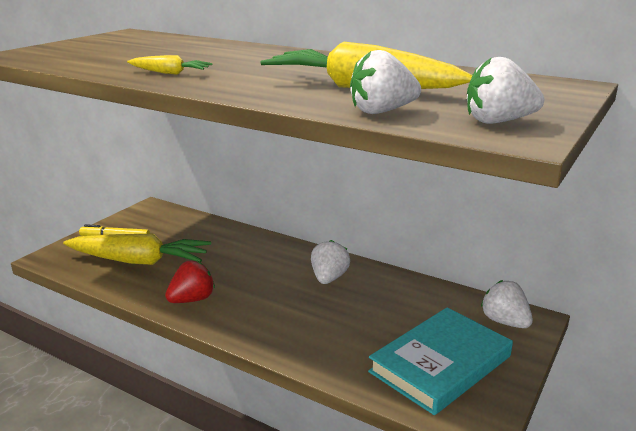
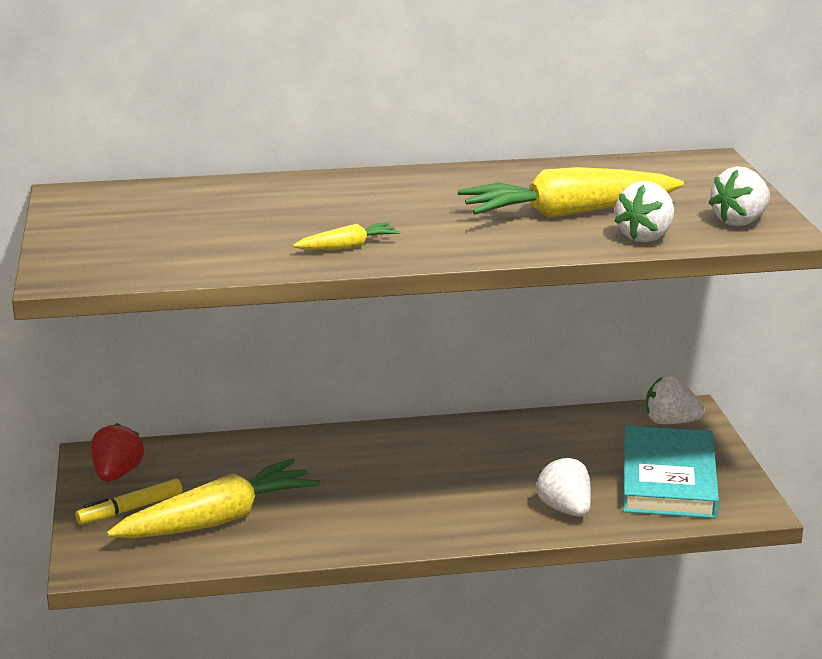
camera: 40 degrees left, 0 degrees up
red strawberry [165,261,215,303] -> red strawberry moved to [91,423,144,482]
white strawberry [311,240,350,284] -> white strawberry moved to [536,456,591,517]

